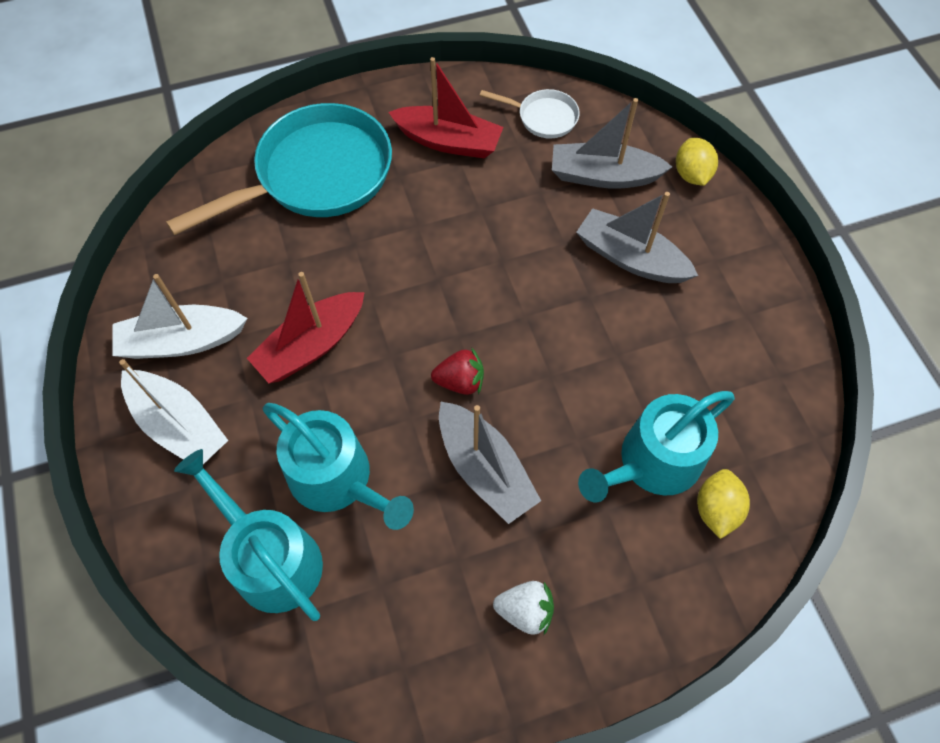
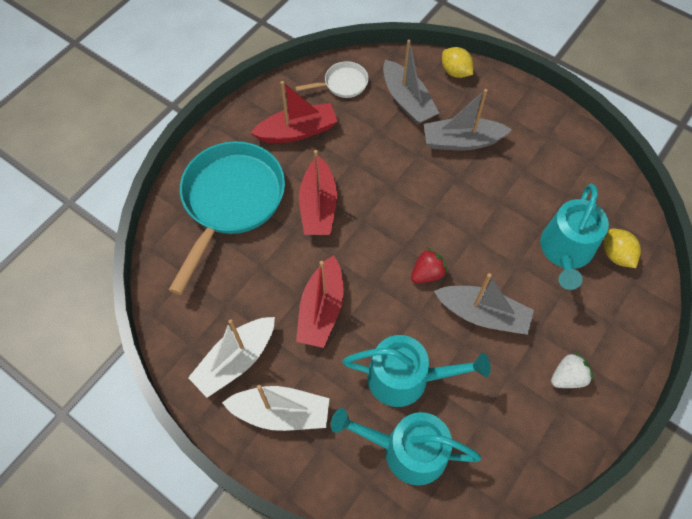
camera: 35 degrees left, 0 degrees up
grey boat [552,98,672,189] -> grey boat turned 90 degrees counterclockwise [383,40,439,124]
none -> red boat [299,150,337,235]

